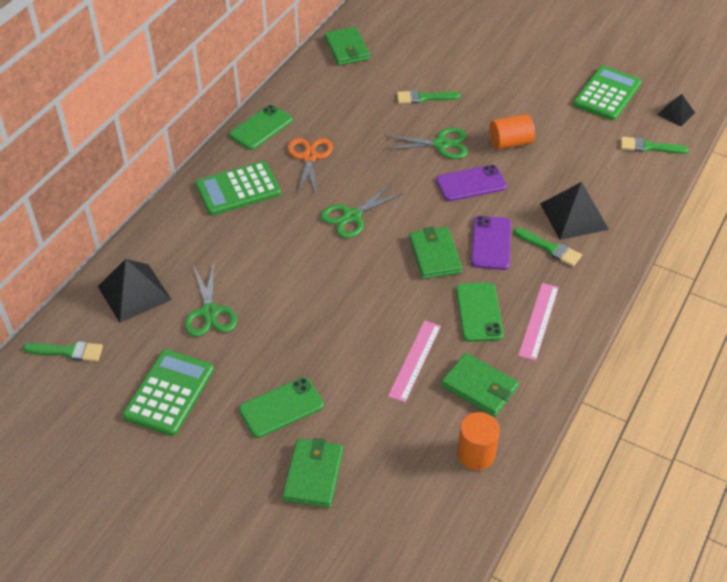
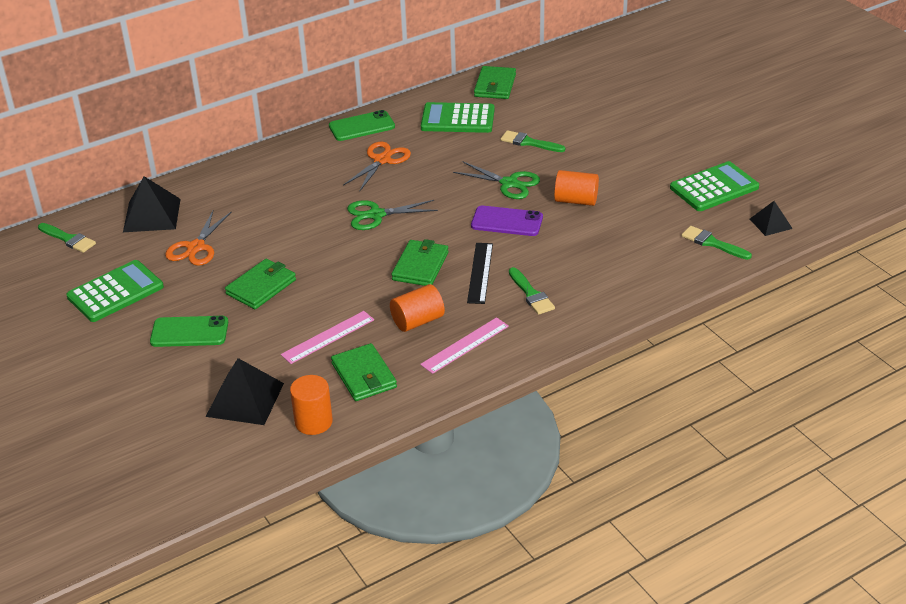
camera: 30 degrees right, 10 degrees down
green scissors [184,262,237,337] -> orange scissors [165,210,231,266]
green calculator [195,161,281,216] -> green calculator moved to [421,102,495,133]
green wallet [282,438,343,508] -> green wallet moved to [225,259,296,309]
green phone [456,282,504,342] -> orange cylinder [390,284,445,332]
purple phone [471,216,511,270] -> black ruler [467,243,493,304]
black pyramid [540,182,609,240] -> black pyramid moved to [206,358,284,425]

